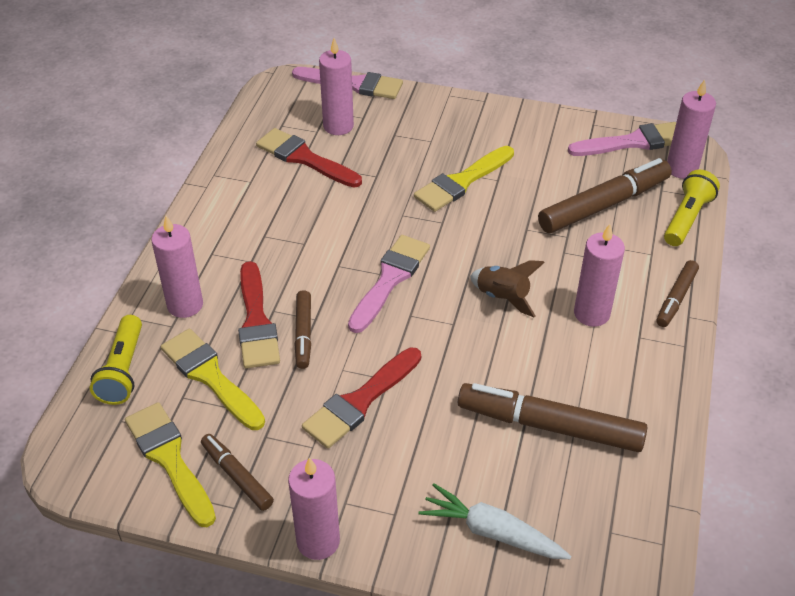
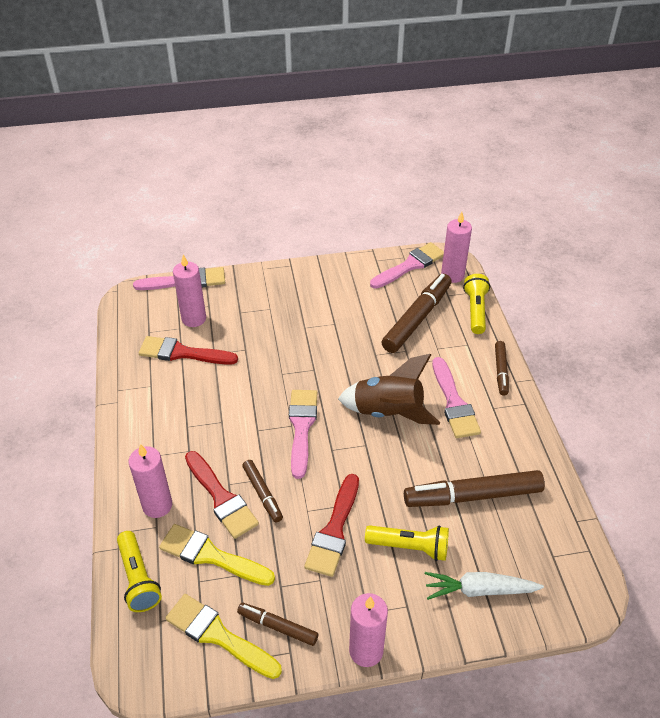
camera: 25 degrees left, 0 degrees up
yellow brush [414,146,514,212] -> none
brown rocket [470,260,545,317] -> brown rocket [338,354,440,425], size x1.66
pink candle [574,224,625,327] -> pink brush [432,357,481,438]
none -> yellow flashlight [365,525,449,561]

